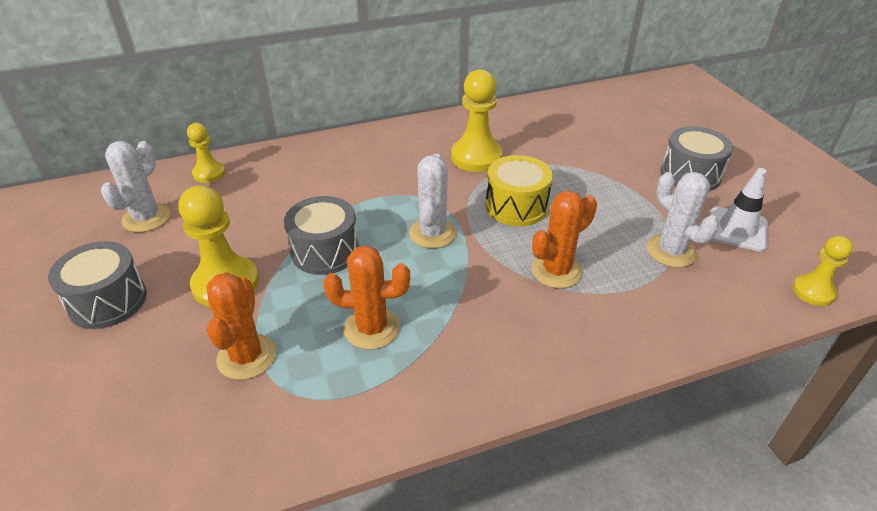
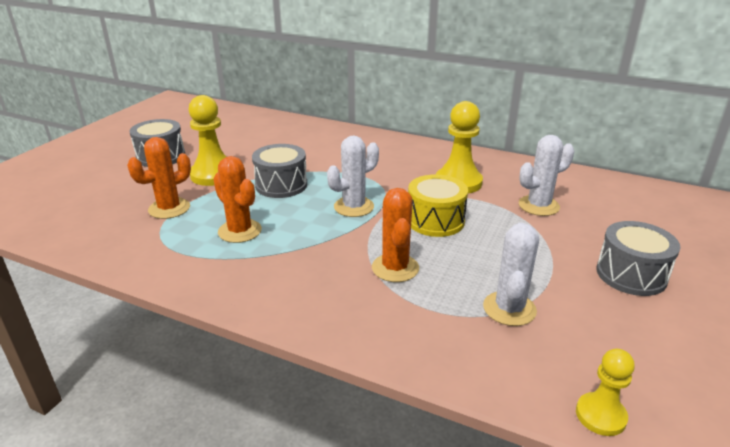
camera: 45 degrees right, 10 degrees down
white cactus [101,141,170,232] -> white cactus moved to [519,135,574,216]
yellow pawn [187,123,225,183] -> none
orange cactus [531,191,597,288] -> orange cactus turned 75 degrees clockwise [372,188,419,282]
white traffic cone [710,168,768,252] -> none

